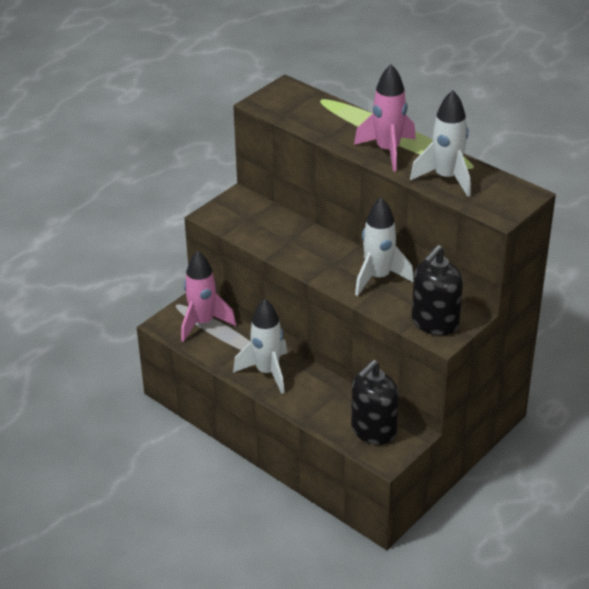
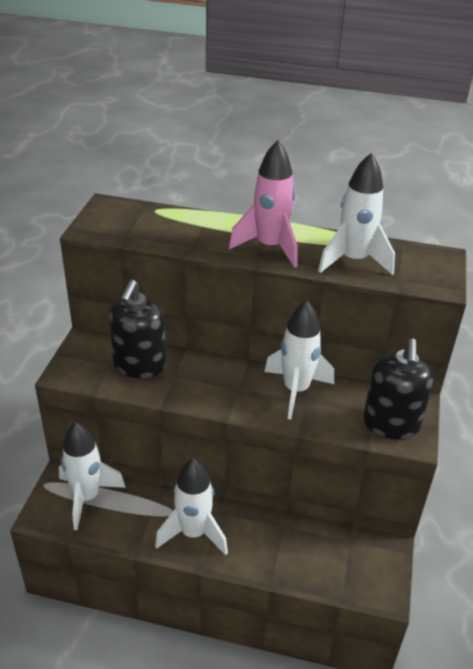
camera: 30 degrees left, 0 degrees up
pink rocket [181,251,236,342] -> white rocket [59,422,126,530]
black soap dispenser [351,360,399,445] -> black soap dispenser moved to [109,280,166,378]

